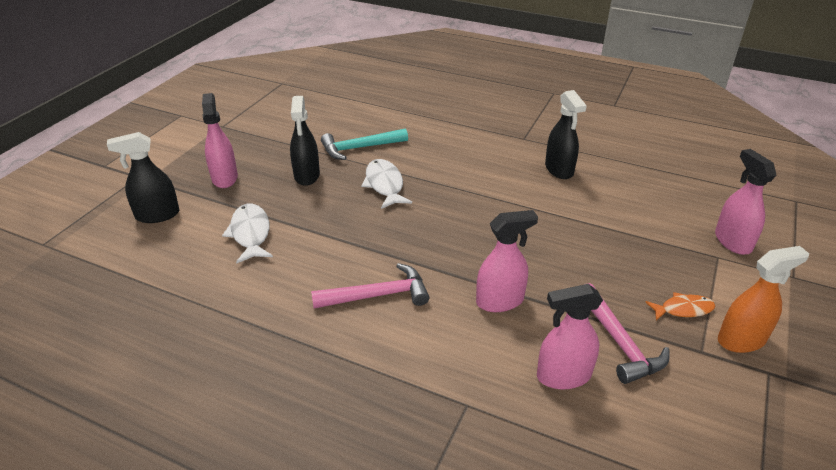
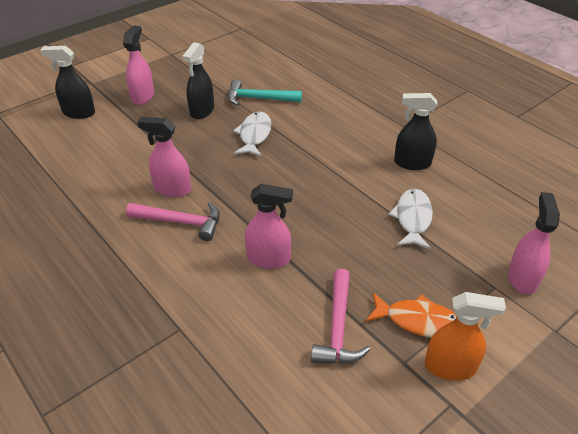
camera: 25 degrees right, 5 degrees up
white fish [222,204,273,264] -> white fish moved to [388,189,433,250]
pink spray bottle [537,284,603,389] -> pink spray bottle moved to [137,117,191,197]
black spray bottle [545,90,587,179] -> black spray bottle turned 90 degrees clockwise [394,93,437,170]
orange fish [645,292,715,321] -> orange fish [366,292,457,338], size x1.51

